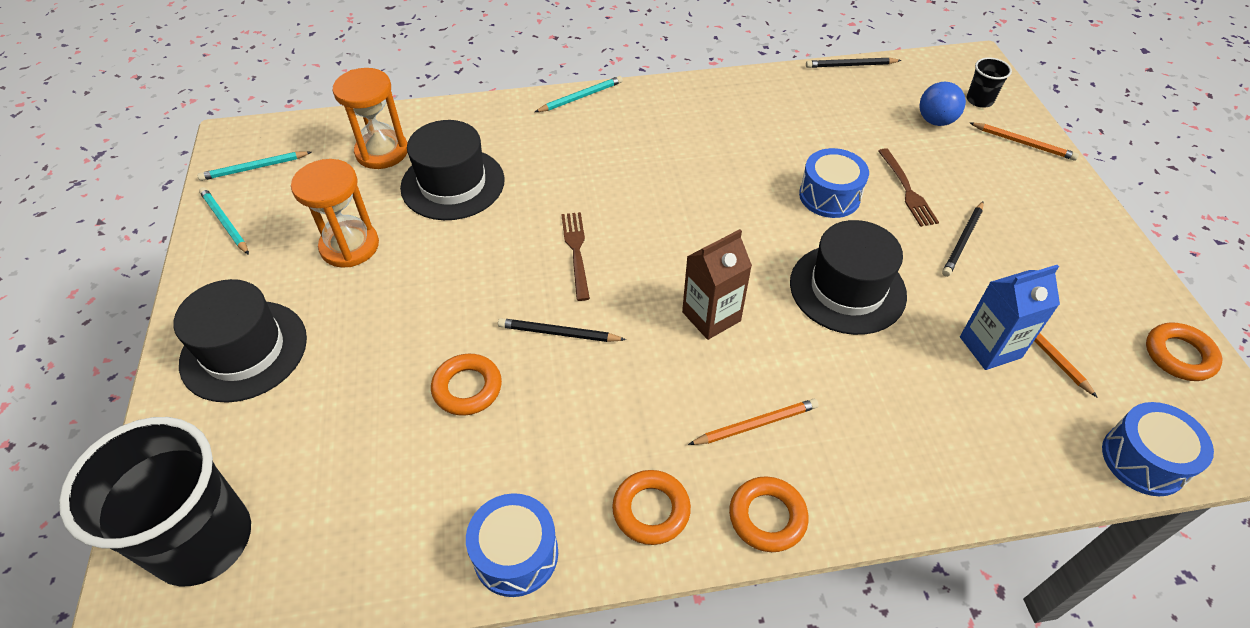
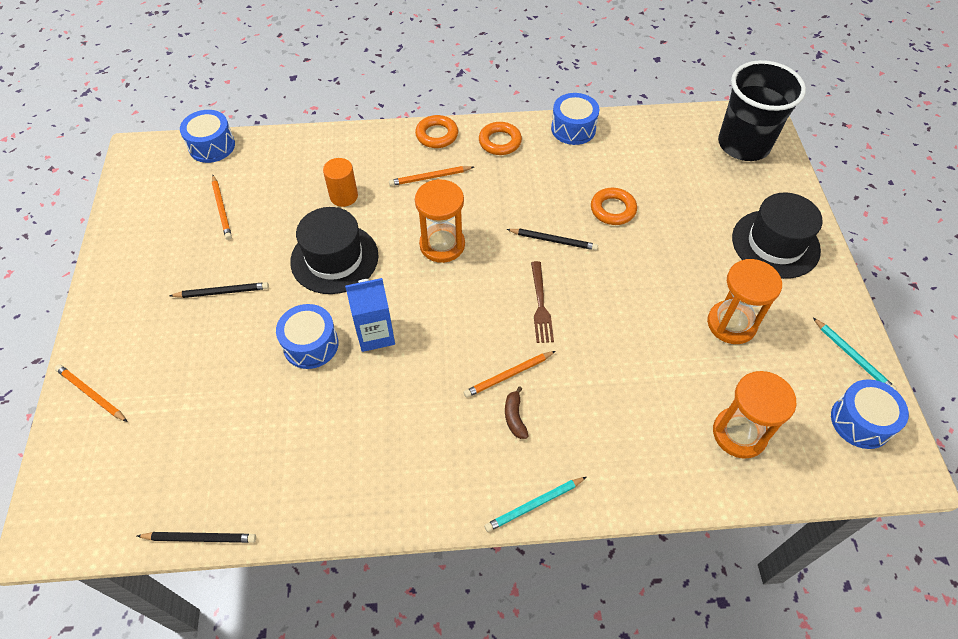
camera: 175 degrees left, 5 degrees up
turquoise pencil [197,151,312,181] -> blue drum [831,379,909,449]
black hat [400,120,505,220] -> none
brown carton [682,229,752,340] -> orange hourglass [415,179,465,263]
brown fork [878,148,939,227] -> none
blue ball [919,82,966,126] -> none
black pencil [942,201,984,277] -> black pencil turned 45 degrees clockwise [170,282,269,298]
blue carton [960,265,1060,370] -> blue carton moved to [345,278,395,352]
black cup [967,57,1012,108] -> none
orange ring [1146,322,1222,381] -> none
none -> orange cylinder [323,158,358,207]
none -> orange pencil [464,351,556,398]
none -> brown banana [505,386,529,439]

